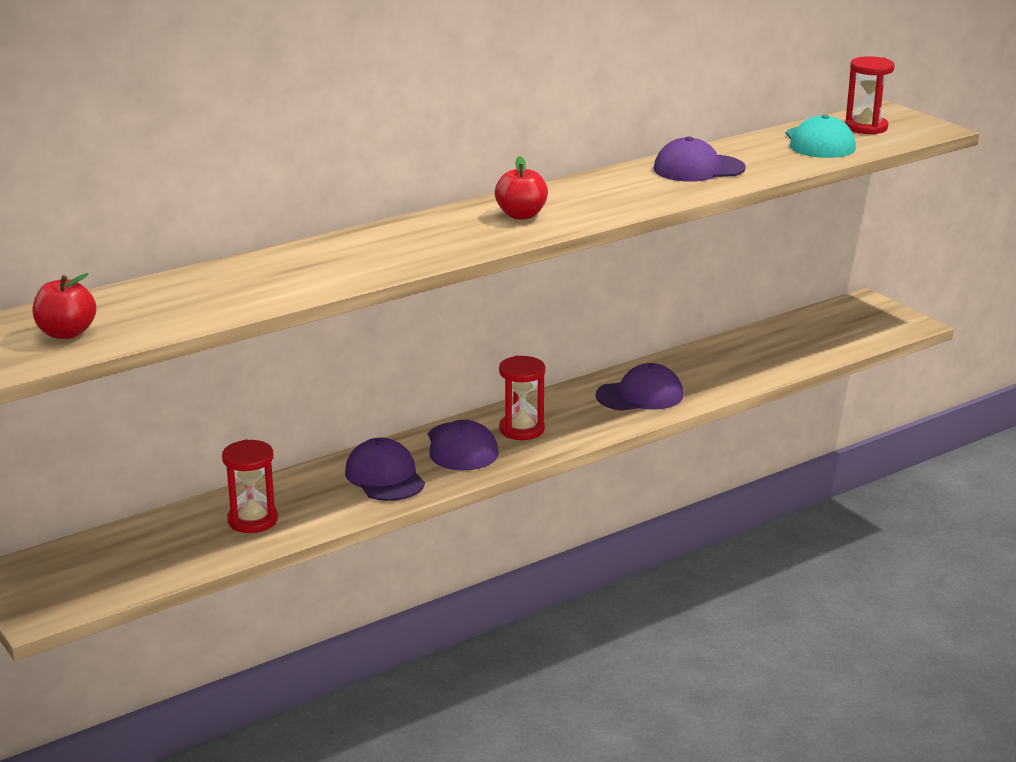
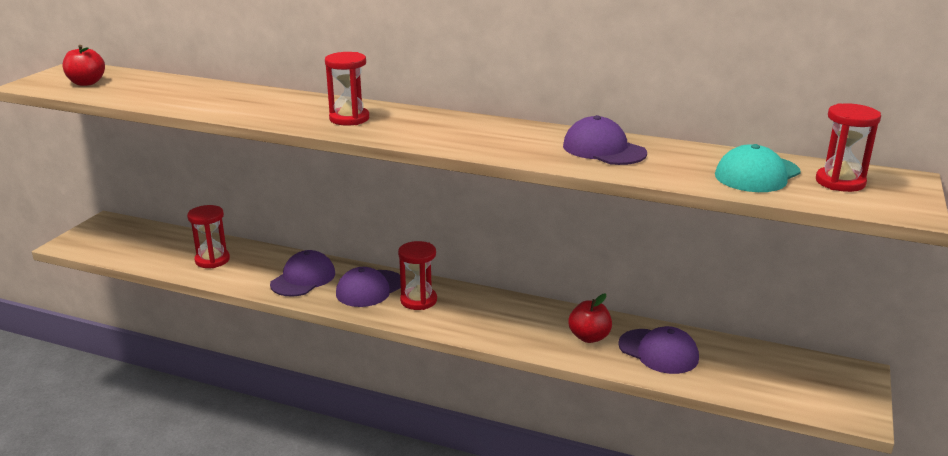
camera: 55 degrees right, 0 degrees up
red apple [495,156,548,220] -> red apple moved to [568,294,612,343]
purple cap [595,363,683,411] -> purple cap moved to [618,326,699,374]
none -> red hourglass [325,52,369,126]

